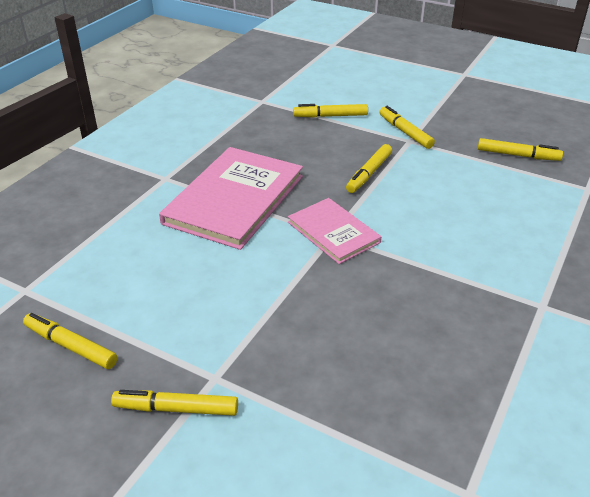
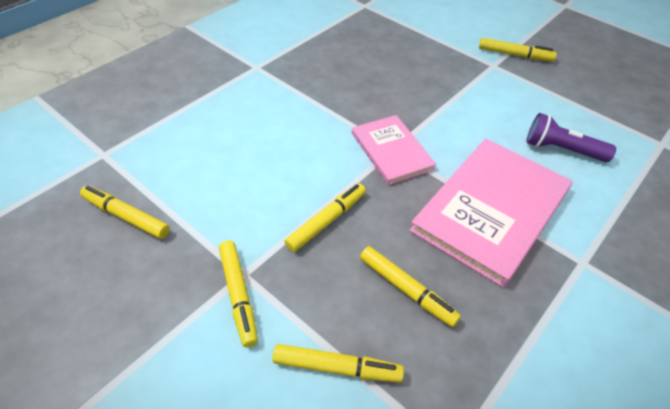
camera: 170 degrees left, 10 degrees up
yellow marker [23,313,117,369] -> yellow marker moved to [360,246,461,327]
none -> purple flashlight [526,113,616,162]

